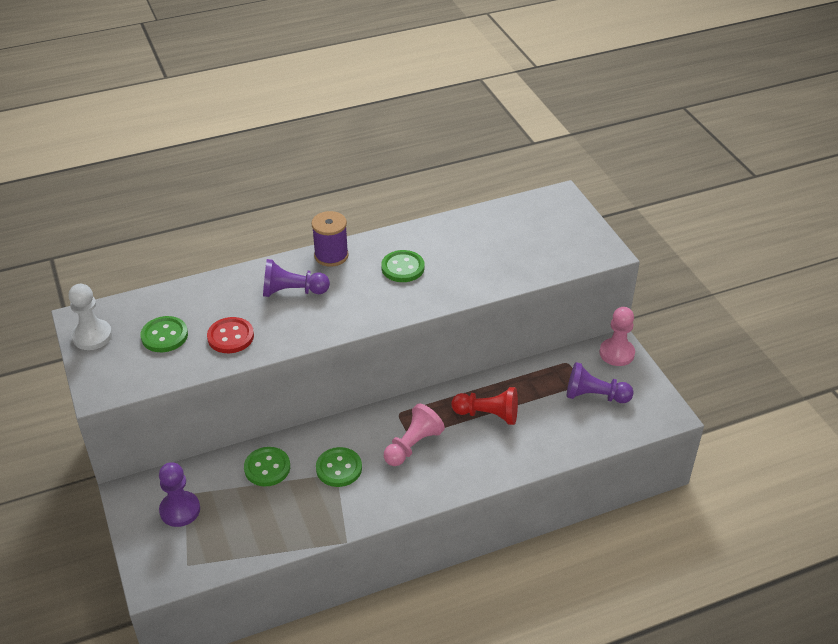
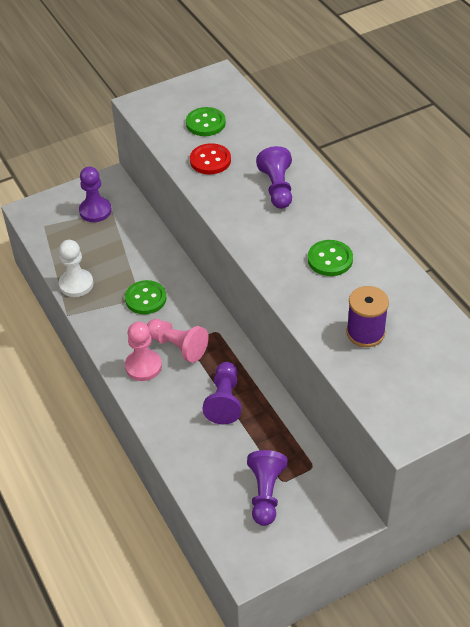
camera: 85 degrees right, 5 degrees up
white pawn [68,284,112,350] -> white pawn moved to [59,240,93,297]
green button [244,447,290,486] -> none
purple spool [312,211,349,267] -> purple spool moved to [346,286,389,347]
red pawn [451,387,518,425] -> purple pawn [203,362,241,424]
pink pawn [599,307,635,366] -> pink pawn moved to [125,322,162,381]

